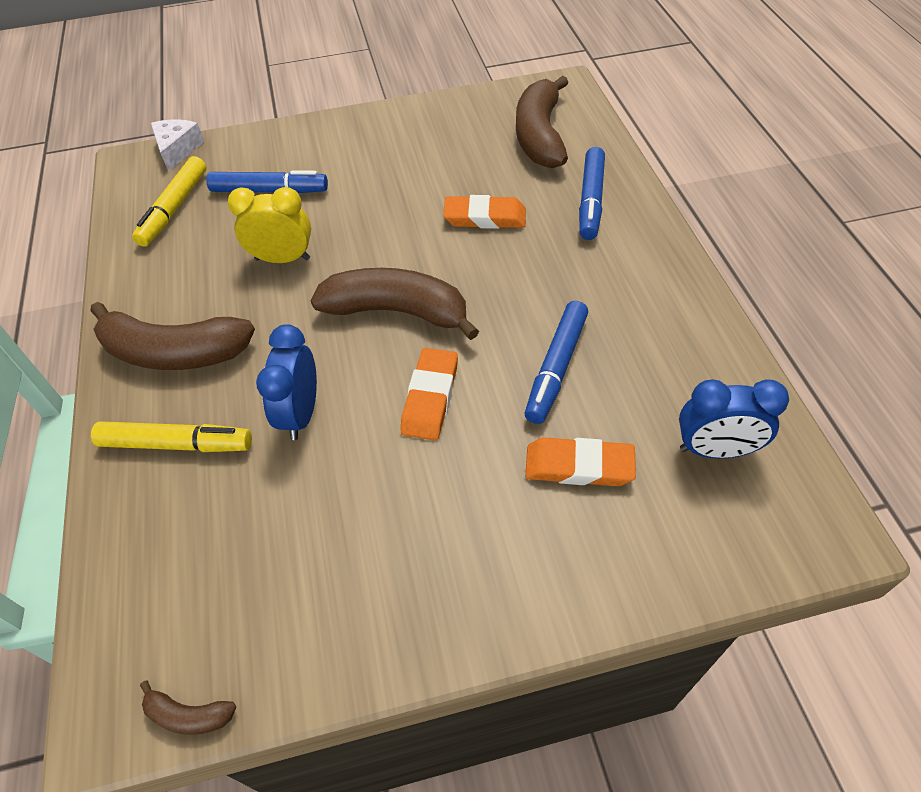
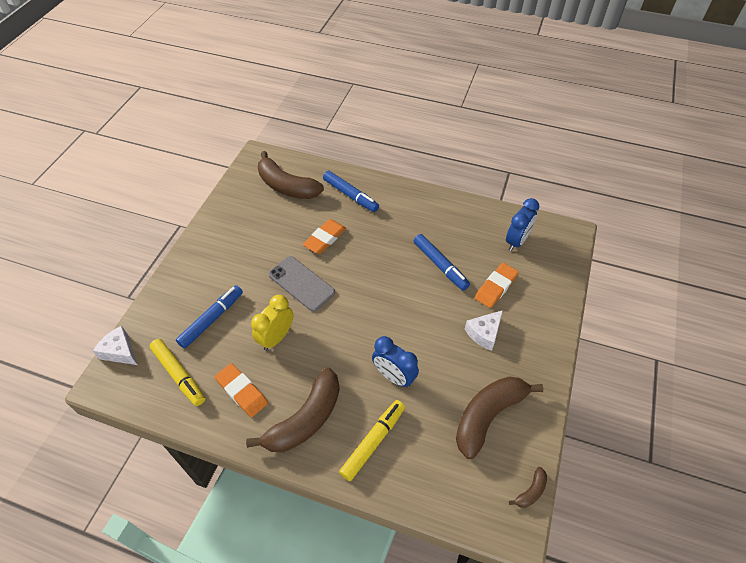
camera: 60 degrees left, 0 degrees up
brown banana [310,268,479,340] -> brown banana moved to [456,377,544,459]
orange eraser [400,348,458,440] -> orange eraser moved to [215,363,268,417]
none -> grey phone [268,256,335,312]
none -> white cheese [465,310,503,351]

